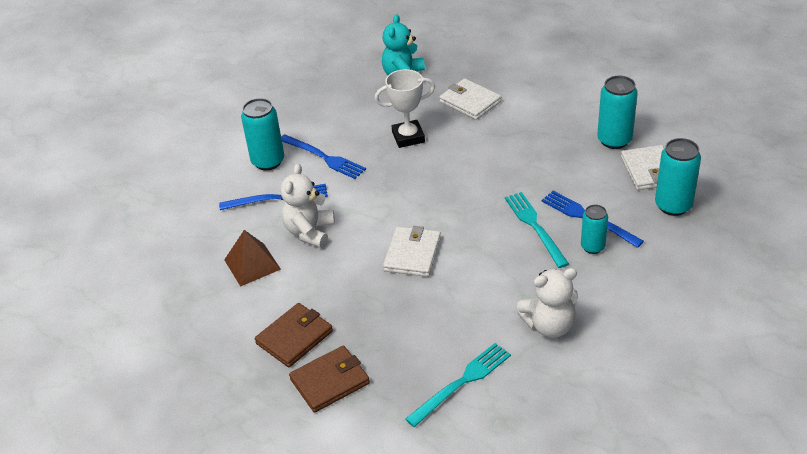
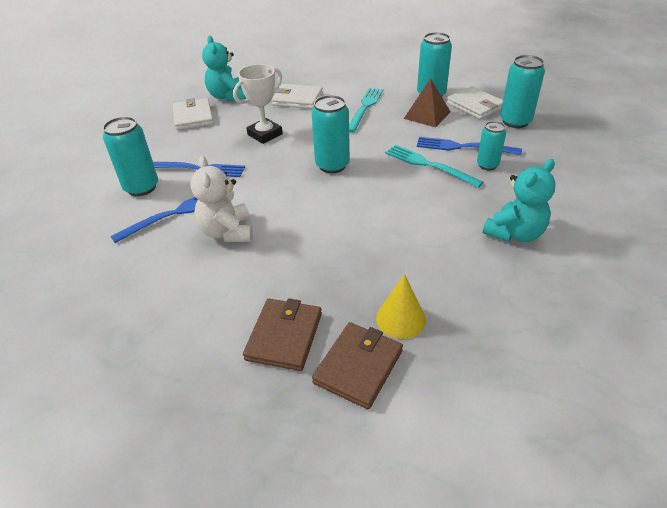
camera: 30 degrees left, 0 degrees up
brown pyramid [224,230,281,287] -> brown pyramid moved to [404,78,450,127]
white wallet [383,226,441,277] -> white wallet moved to [173,98,213,130]
turquoise fork [405,343,511,427] -> turquoise fork moved to [349,88,383,133]
white teddy bear [517,268,578,338] -> turquoise teddy bear [483,159,556,242]
none -> turquoise can [312,95,350,173]
none -> yellow cone [376,274,426,339]

